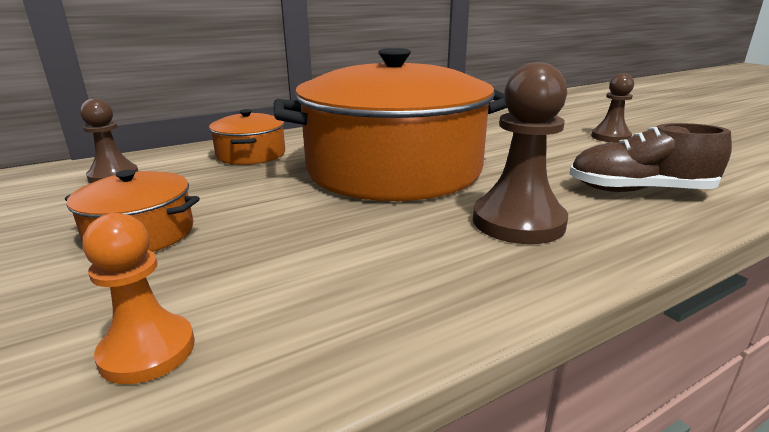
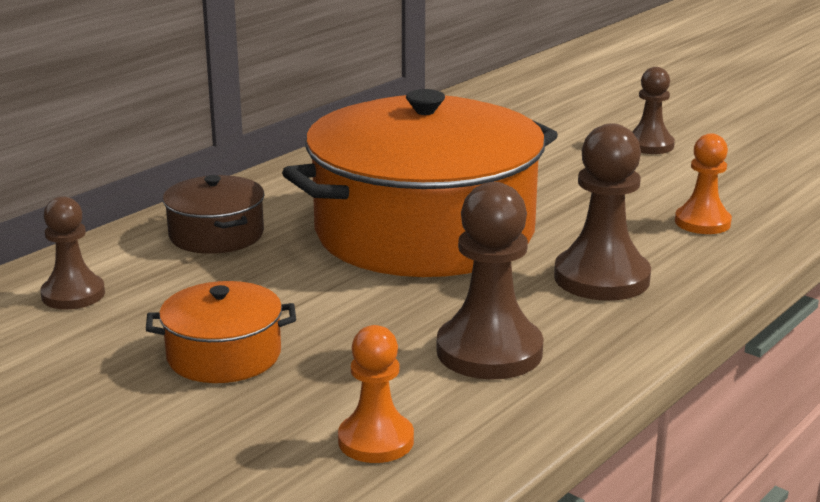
camera: 20 degrees left, 0 degrees up
orange pot [209,109,285,165] -> brown pot [163,175,265,254]
brown shoe [569,123,732,192] -> orange pawn [675,133,732,234]
none -> brown pawn [437,182,544,380]

